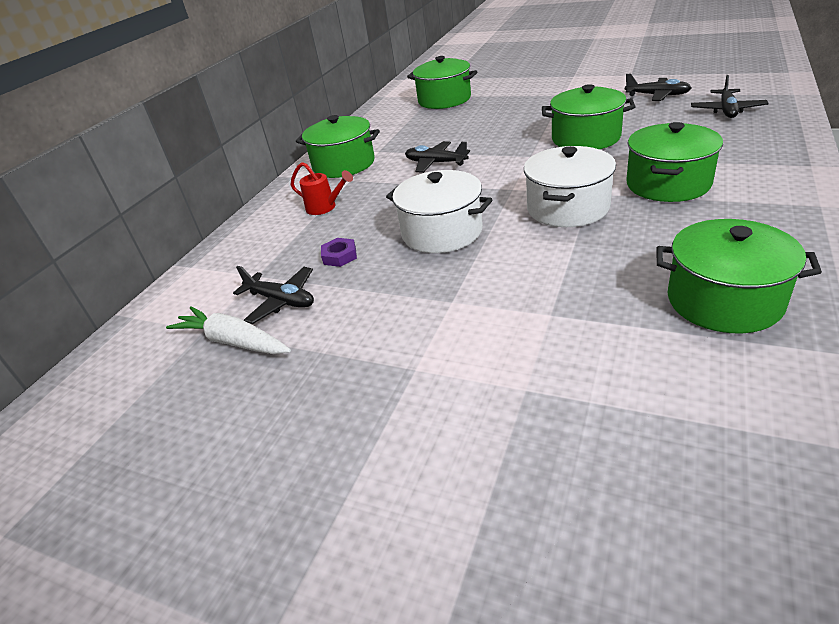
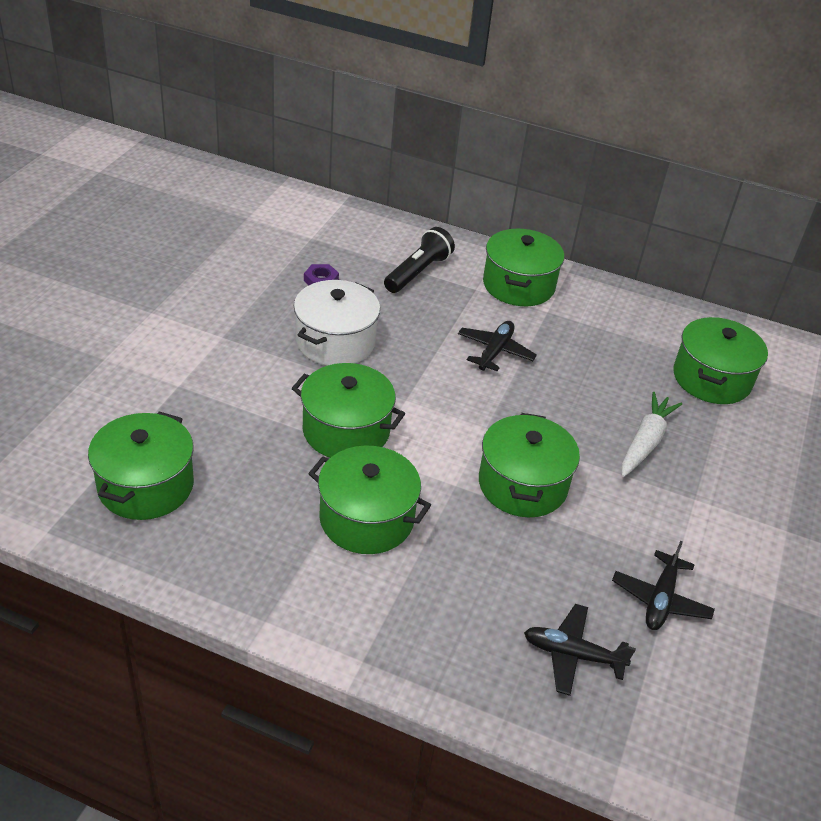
camera: 80 degrees right, 5 degrees up
white carrot [166,306,291,354] -> white carrot moved to [622,392,682,477]
black plane [233,266,314,324] -> none
red watering can [291,162,353,215] -> black flashlight [384,227,455,293]
white pot [524,146,616,227] -> green pot [292,363,405,458]

